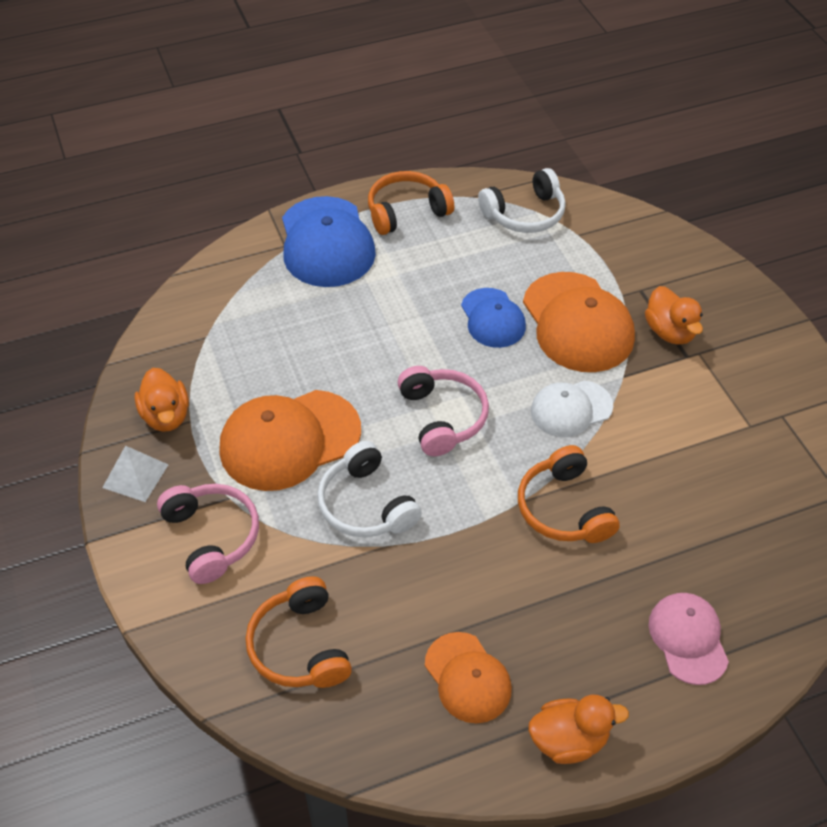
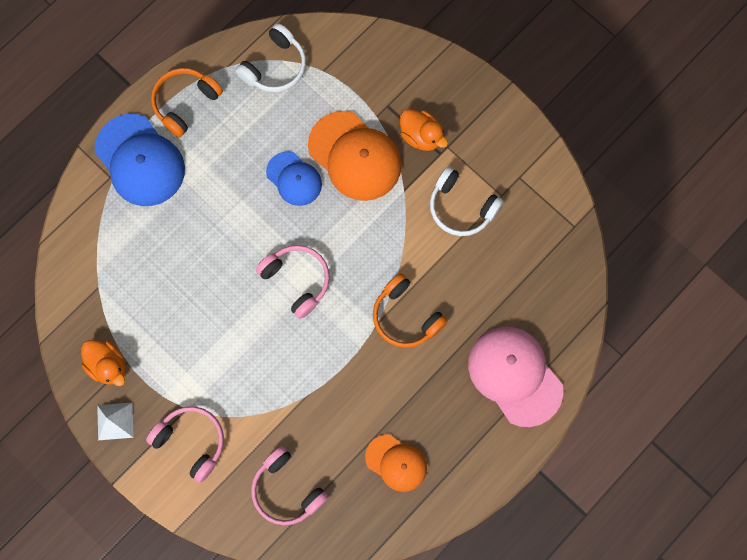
camera: 25 degrees left, 25 degrees up
orange cap [220,390,361,491] -> none
orange headphones [246,576,352,688] -> pink headphones [251,446,329,525]
white headphones [317,441,422,537] -> white headphones moved to [430,167,503,236]
orange duck [528,695,629,764] -> none
white cap [531,381,613,437] -> none
pink cap [648,593,729,685] -> pink cap [468,327,563,427], size x1.67

